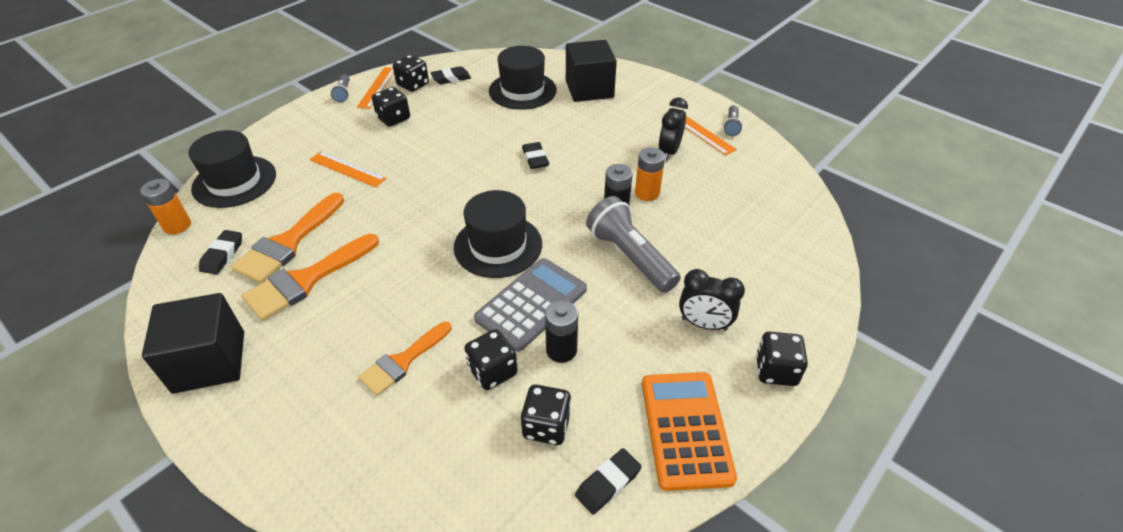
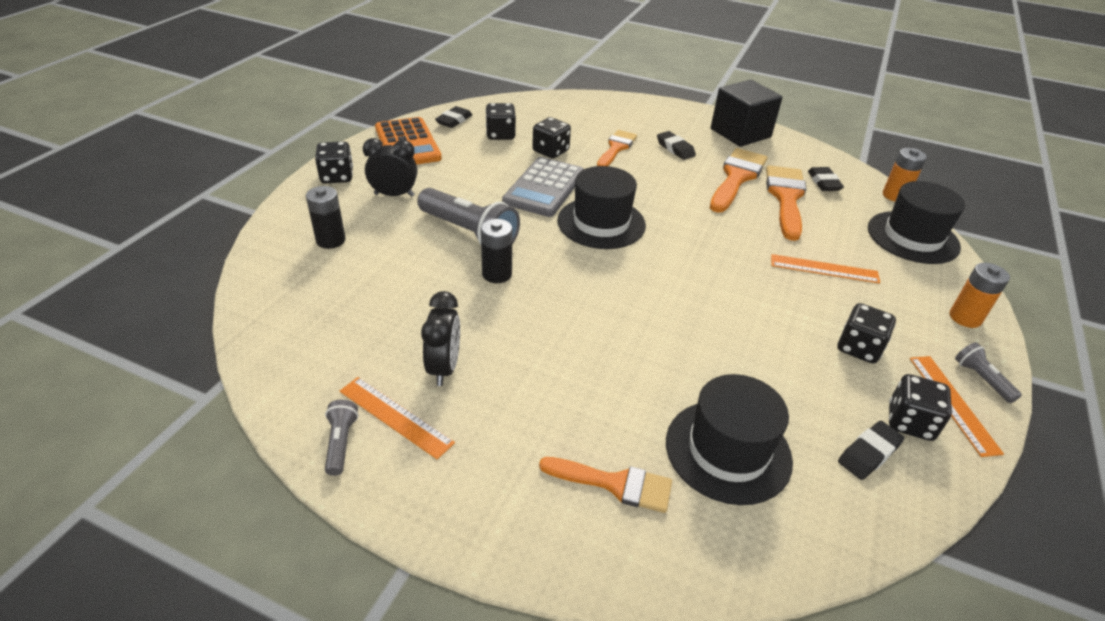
camera: 160 degrees right, 5 degrees down
black eraser [522,142,549,169] -> black eraser moved to [657,131,696,160]
black battery [545,300,578,363] -> black battery moved to [306,186,346,249]
black cube [566,40,617,102] -> orange brush [539,457,672,513]
orange battery [635,147,665,201] -> orange battery moved to [950,263,1010,328]

